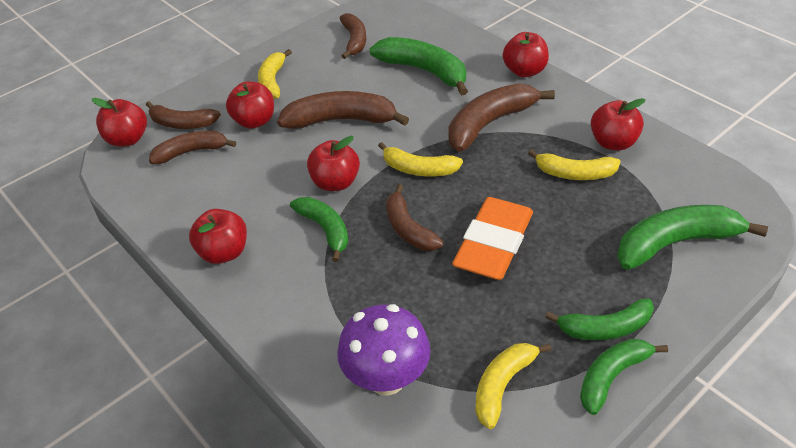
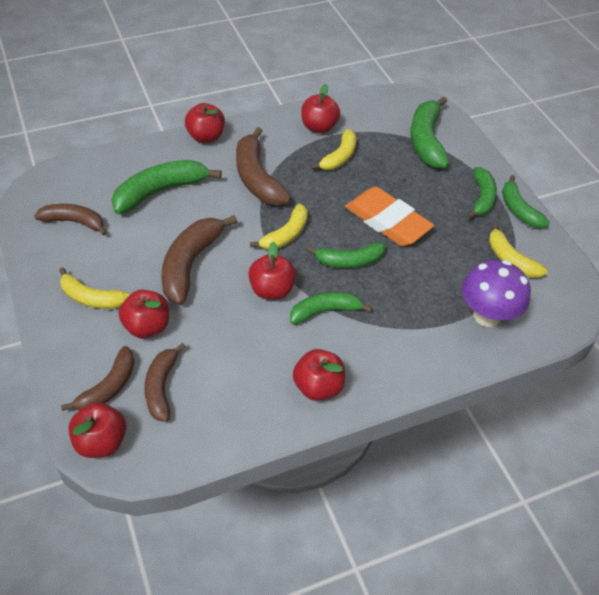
camera: 75 degrees left, 5 degrees up
brown banana [386,184,444,251] -> green banana [307,242,385,268]

